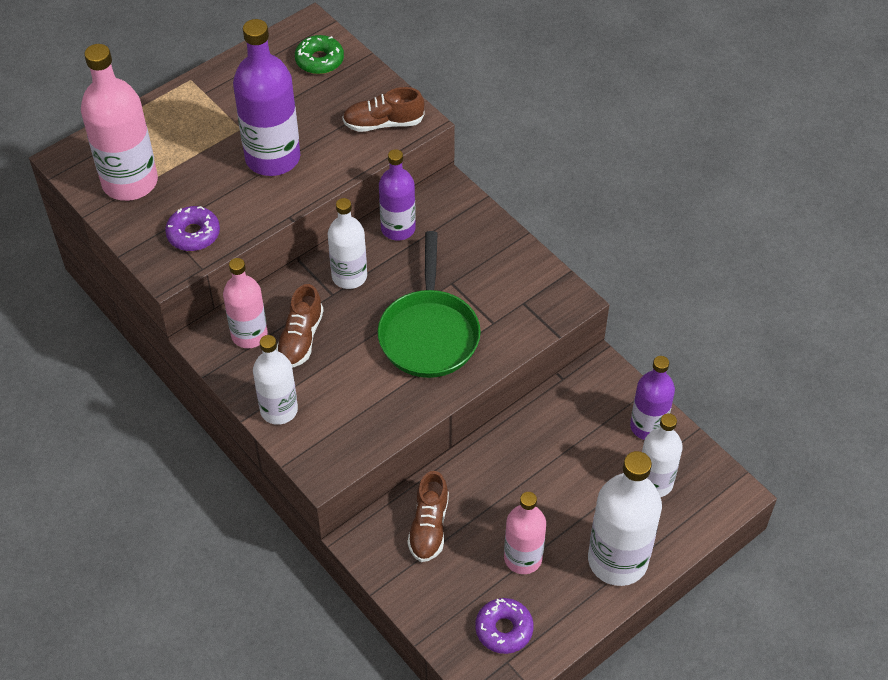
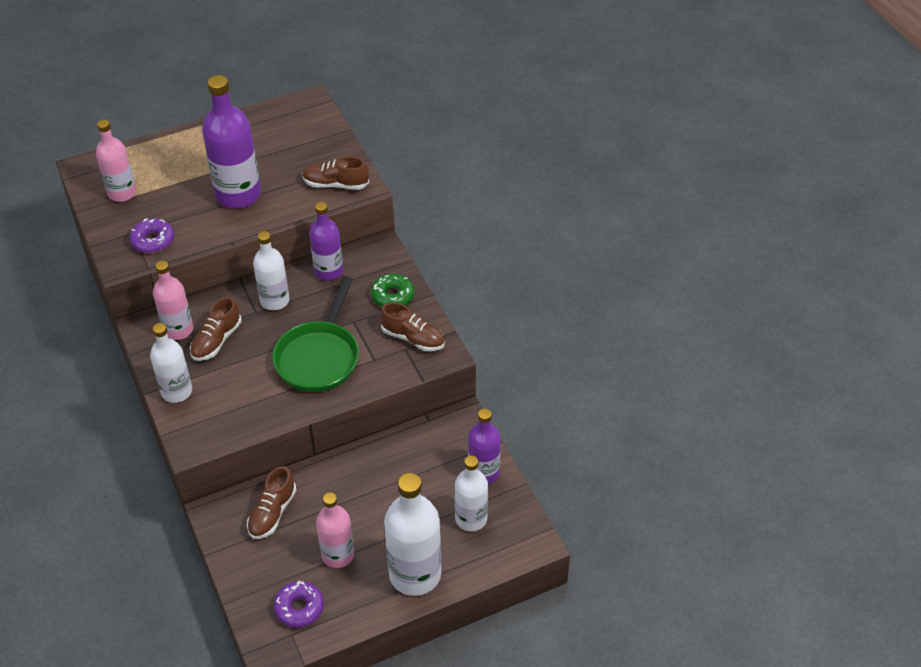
camera: 15 degrees right, 5 degrees down
pink bottle [81,44,158,201] -> pink bottle [96,120,136,202], size x0.63
green donut [295,35,344,74] -> green donut moved to [371,274,414,307]
none -> brown shoe [380,302,445,351]

